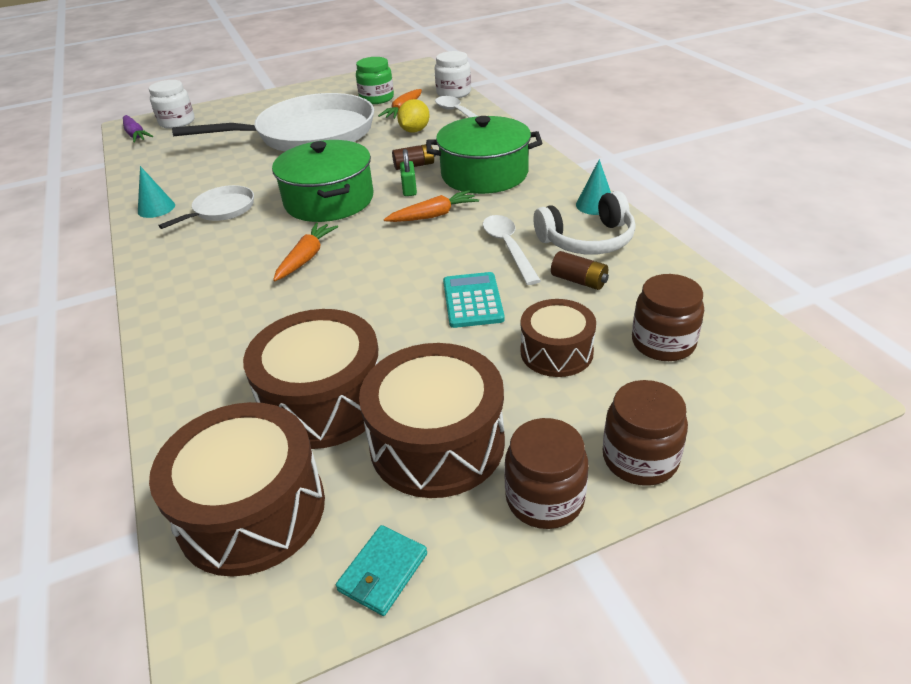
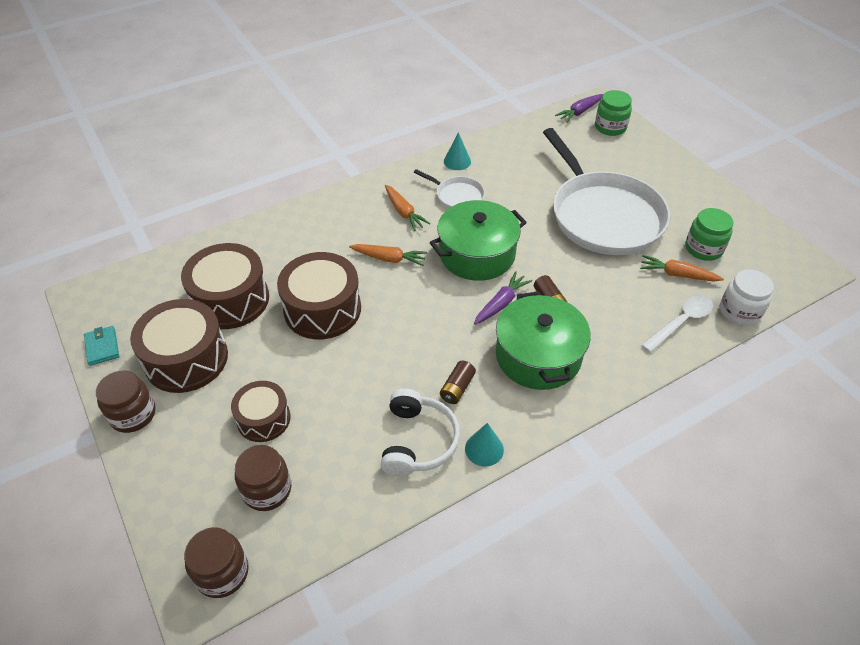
camera: 80 degrees right, 10 degrees up
white jar [149,80,195,129] -> green jar [595,90,632,136]
brown drum [149,402,325,577] -> brown drum moved to [277,252,361,339]
turquoise wallet [336,525,427,616] -> turquoise wallet turned 45 degrees clockwise [84,326,119,366]
orange carrot [384,190,479,222] -> orange carrot moved to [385,185,430,231]
yellow lemon [397,99,430,133] -> none
green padlock [400,149,417,196] -> purple carrot [474,271,532,325]
turquoise calculator [443,272,505,328] -> none
white spoon [483,215,541,285] -> none
white headphones [533,191,636,255] -> white headphones turned 150 degrees counterclockwise [381,388,460,476]
brown battery [551,251,609,290] -> brown battery moved to [440,361,476,404]
brown jar [603,380,688,486] -> brown jar moved to [184,527,249,598]

